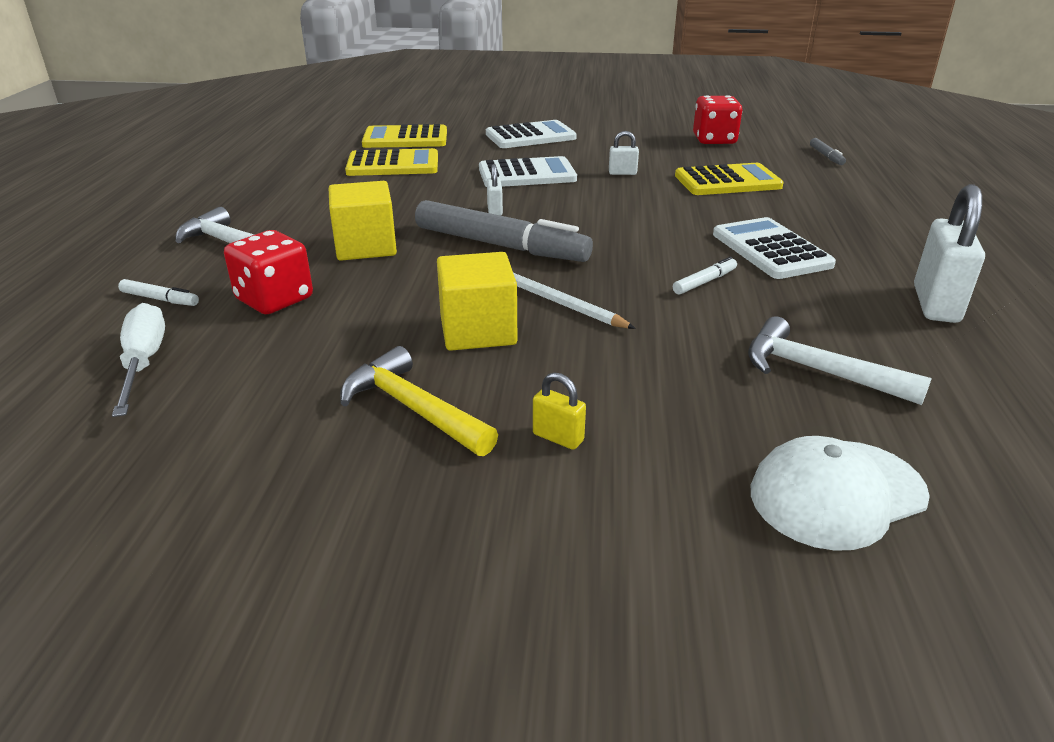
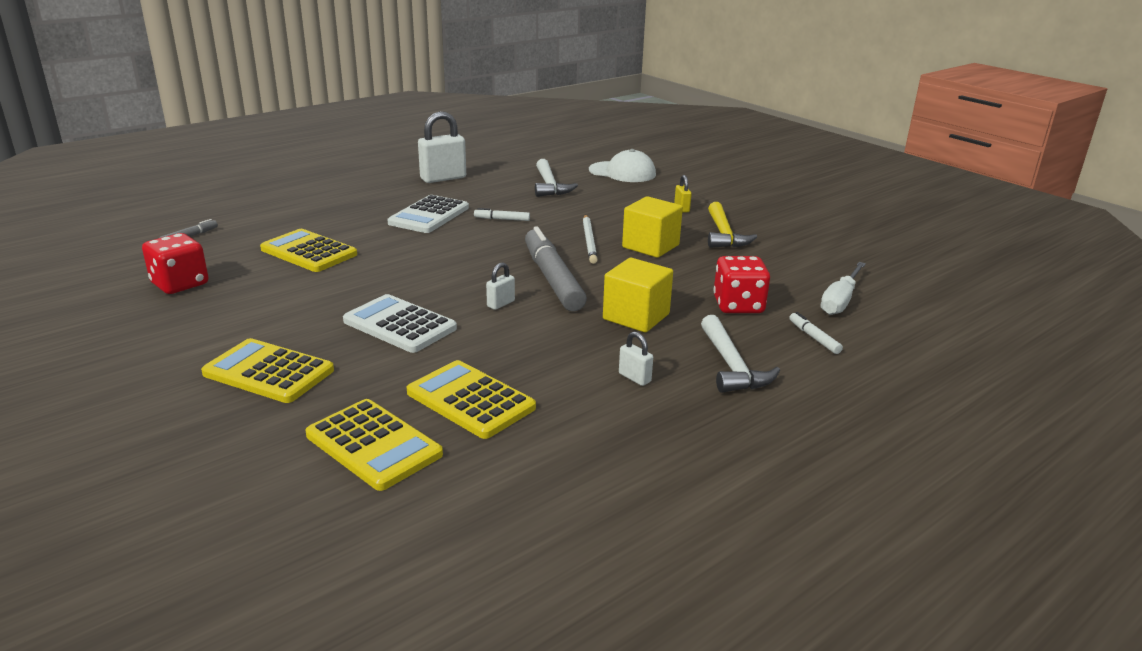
camera: 135 degrees left, 5 degrees down
white calculator [486,120,577,148] -> yellow calculator [201,338,334,403]
white padlock [609,131,639,175] -> white padlock moved to [619,331,653,386]

